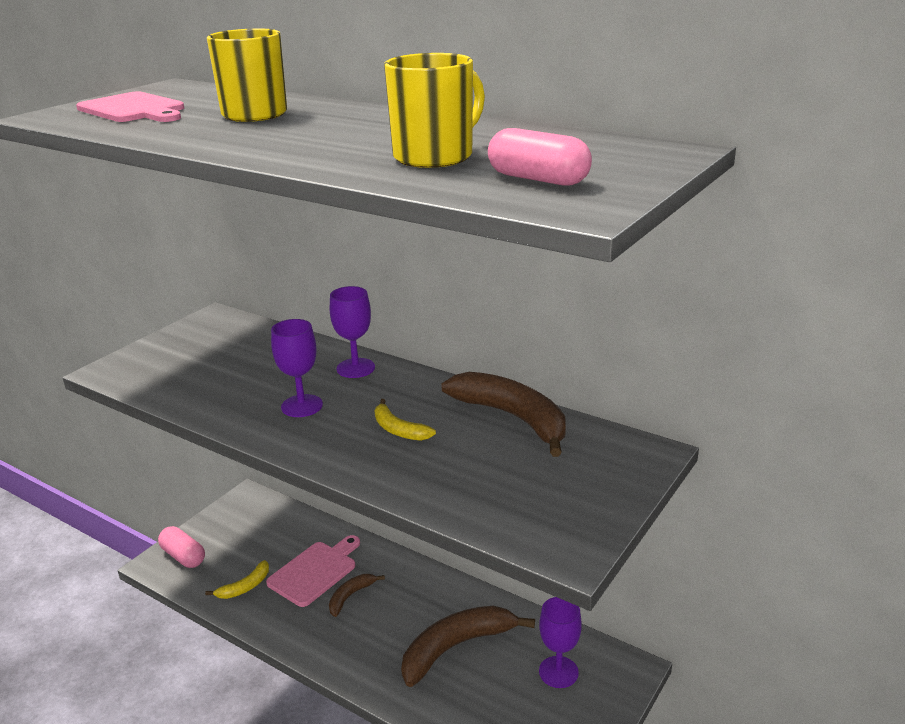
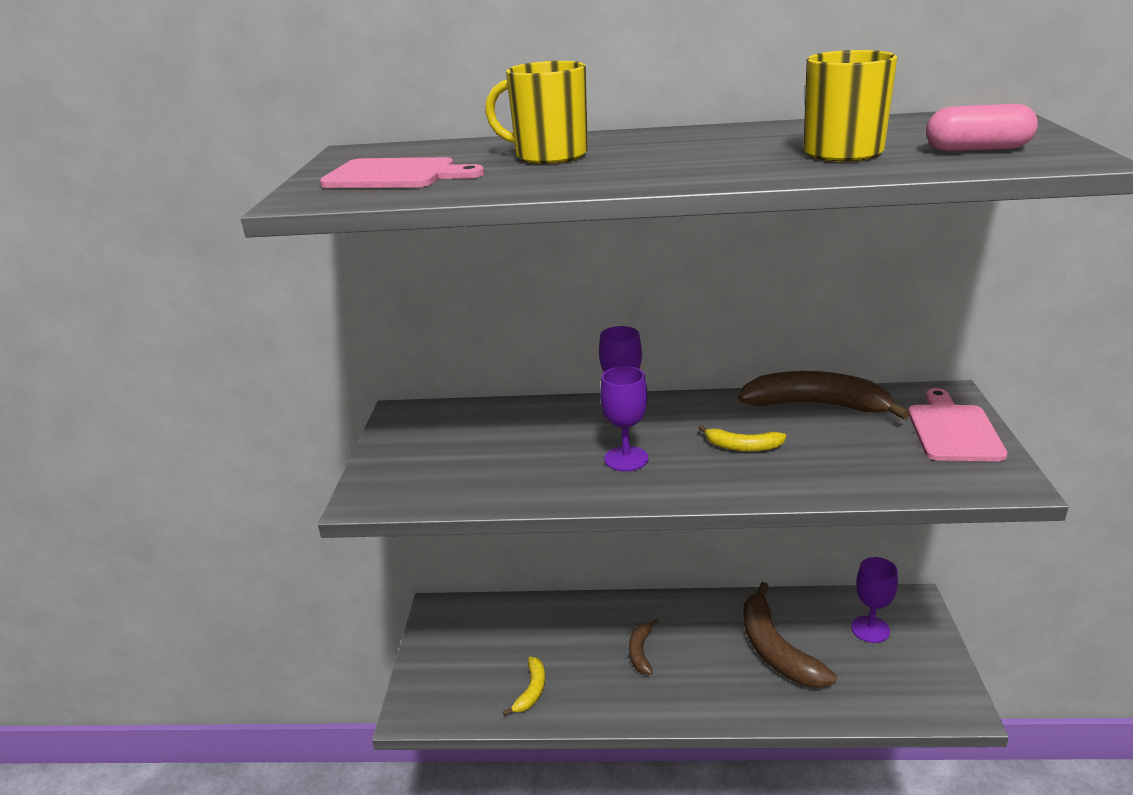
camera: 30 degrees left, 0 degrees up
pink capsule [158,526,205,568] -> none
pink cutting board [266,535,360,607] -> pink cutting board moved to [908,388,1008,461]
brown banana [401,606,535,687] -> brown banana turned 45 degrees counterclockwise [743,582,837,688]

